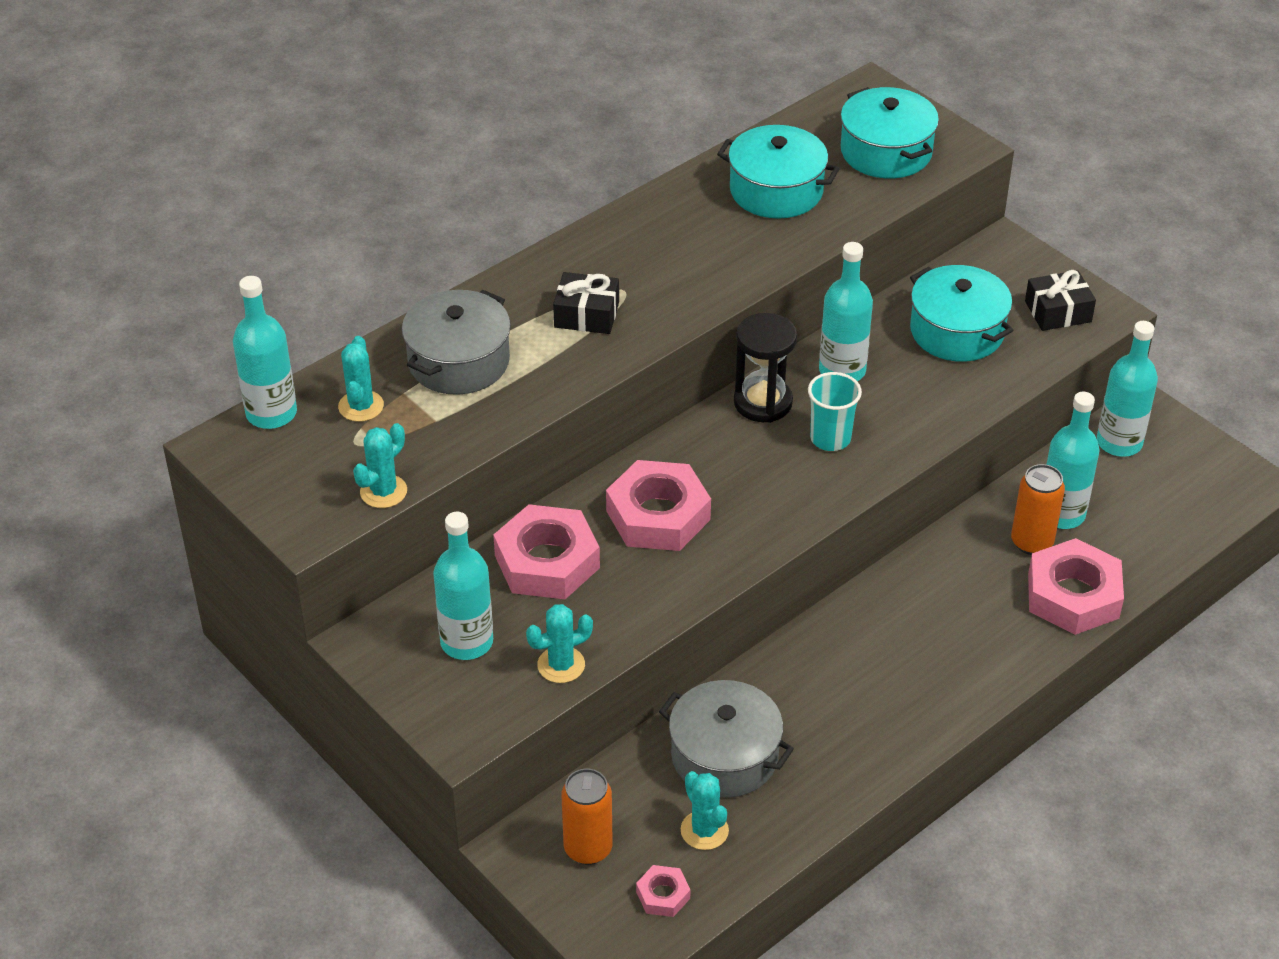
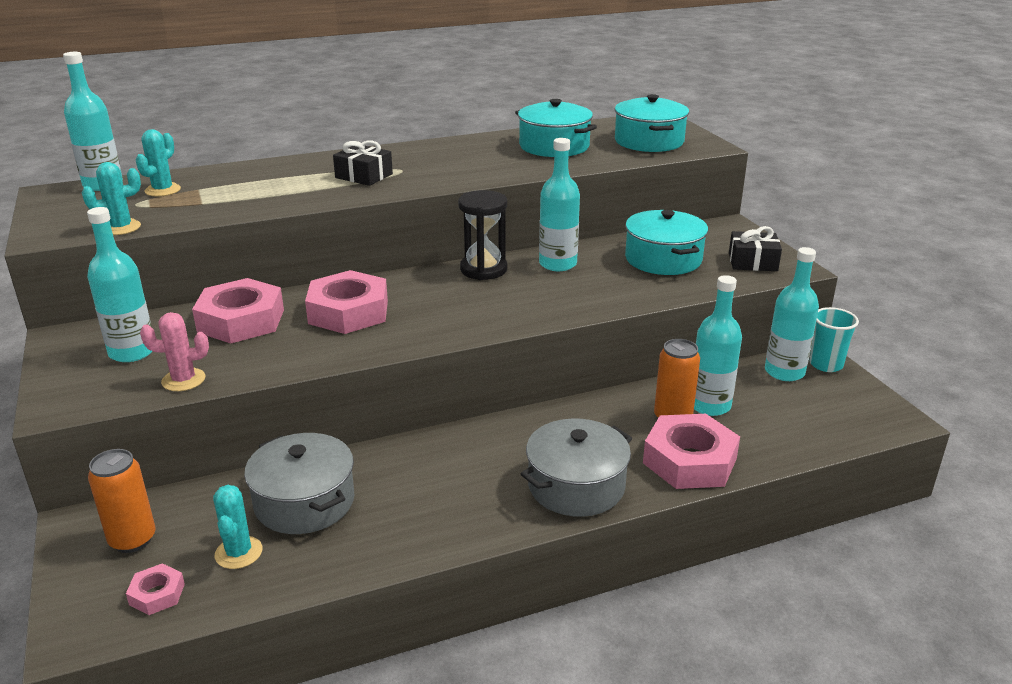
camera: 20 degrees right, 15 degrees down
grey pot [402,290,511,395] -> grey pot moved to [521,419,632,517]
turquoise cactus [526,604,593,683] -> pink cactus [140,312,209,391]
turquoise cup [808,372,862,451] -> turquoise cup moved to [809,307,859,372]

